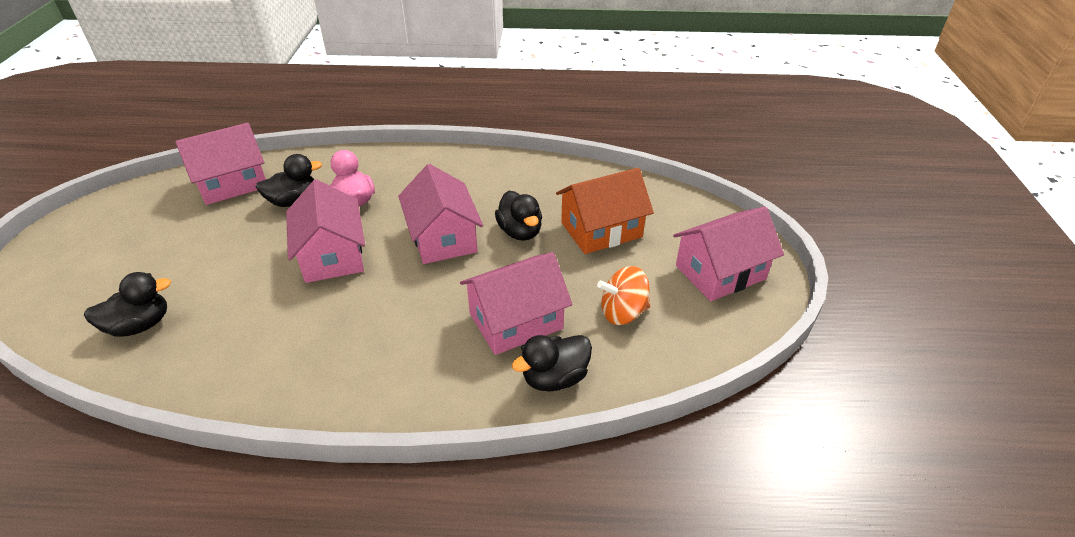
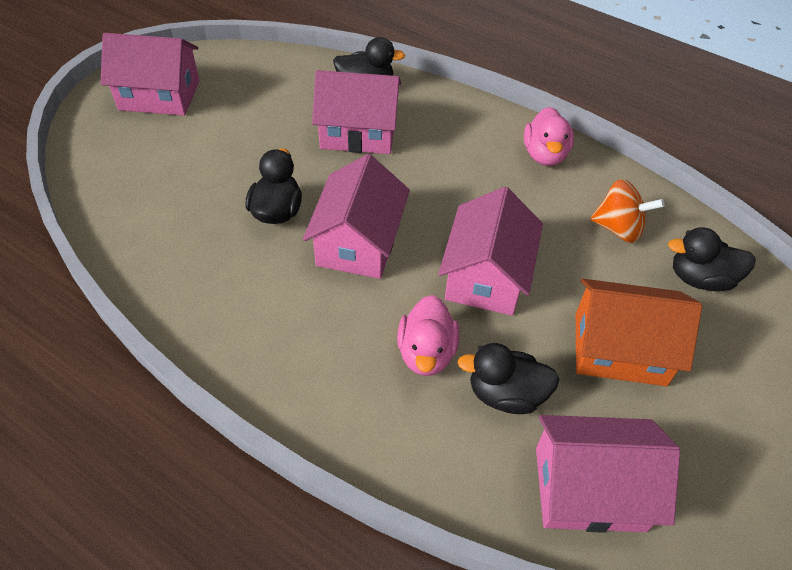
camera: 150 degrees left, 10 degrees up
orange house [556,168,654,254] -> orange house moved to [576,279,702,386]
orange spinning top [597,266,651,325] -> orange spinning top moved to [590,179,665,243]
none -> pink duck [524,107,574,166]

